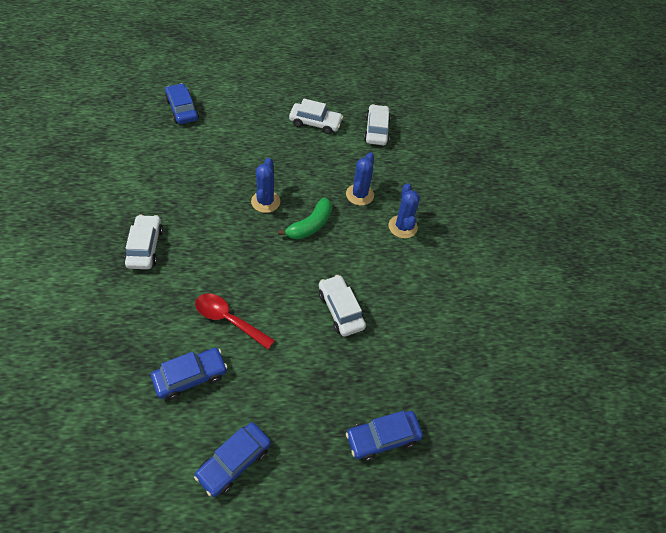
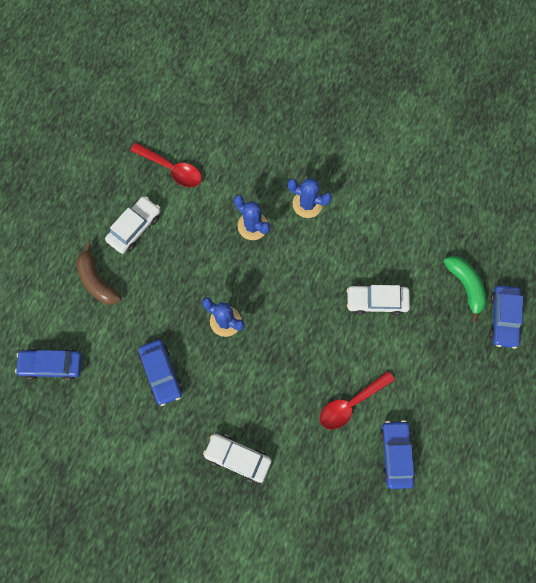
camera: 60 degrees left, 20 degrees up
blue car [194,422,271,497] -> blue car moved to [138,340,183,406]
green banana [278,197,332,240] -> green banana moved to [443,256,487,322]
white car [364,104,391,145] -> red spoon [130,143,202,187]
none -> brown banana [76,243,121,305]

